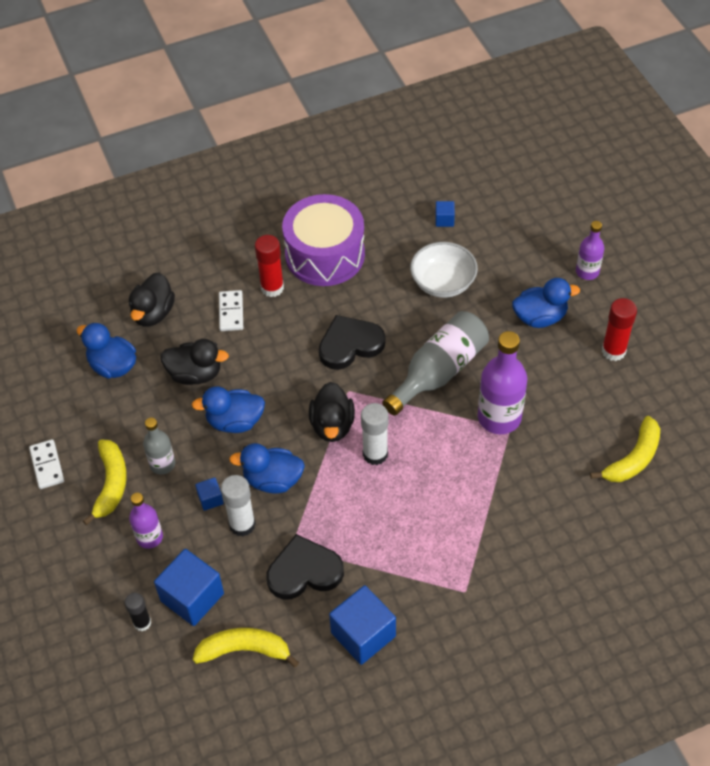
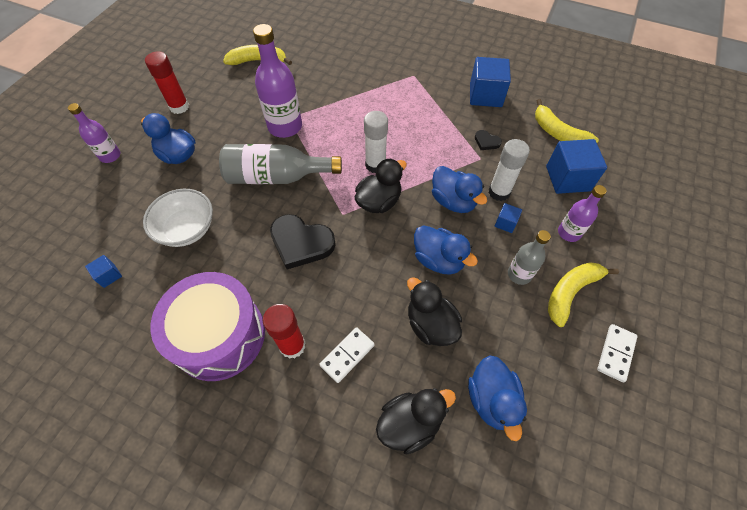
camera: 135 degrees left, 5 degrees up
black glue stick [125,593,151,631] -> none
black heart [267,534,344,599] -> black heart [475,130,502,150], size x0.47

